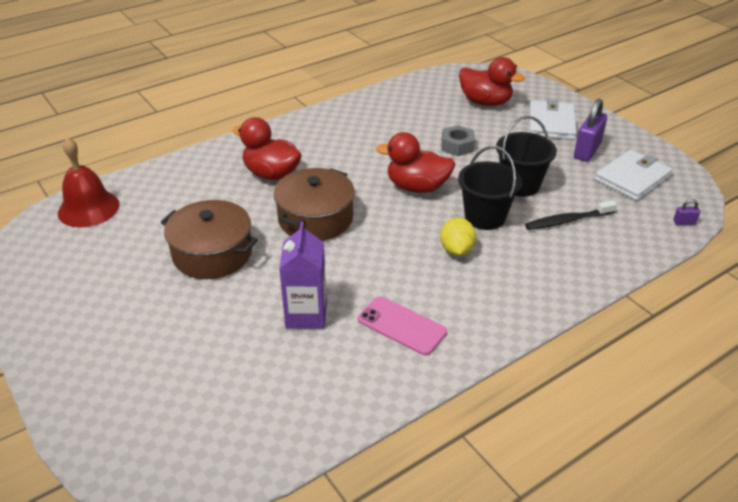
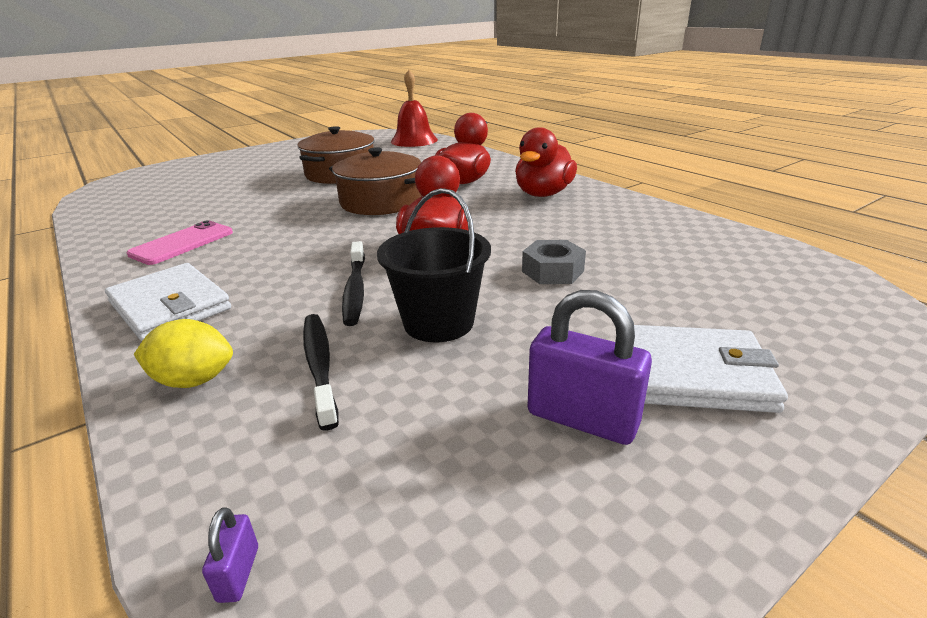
camera: 90 degrees right, 10 degrees down
purple carton [279,222,327,329] -> none
yellow lemon [440,217,476,256] -> yellow lemon moved to [134,319,233,388]
black bucket [458,146,522,230] -> black toothbrush [342,241,365,326]
red duck [459,57,525,106] -> red duck moved to [515,127,577,197]
white wallet [595,150,673,201] -> white wallet moved to [105,263,231,341]

